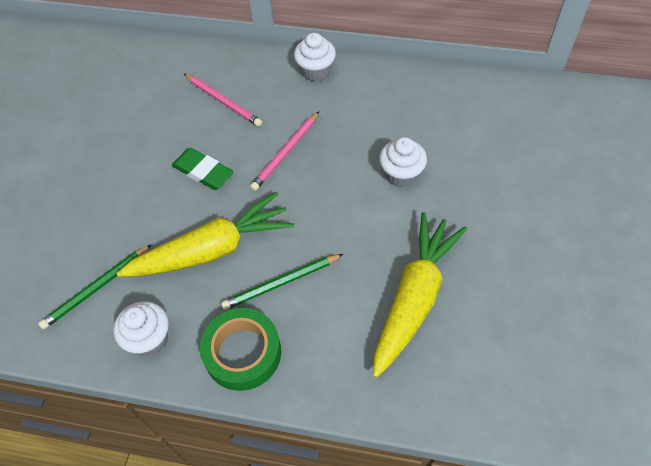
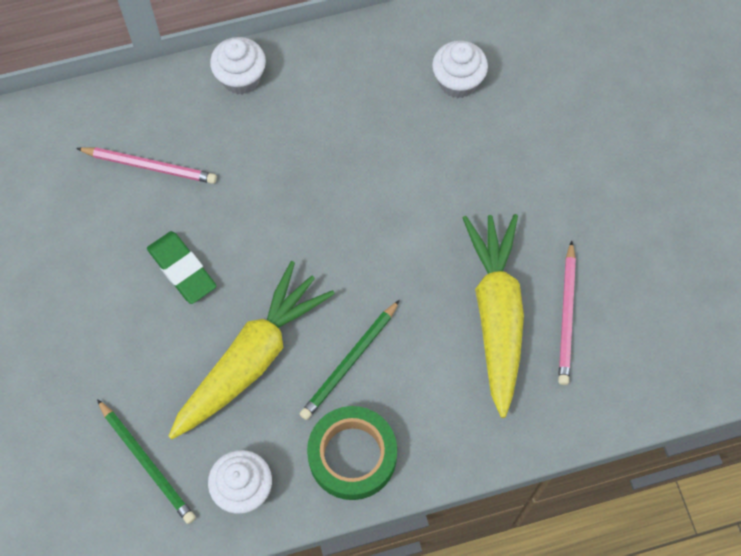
camera: 30 degrees left, 10 degrees up
green pencil [38,245,151,330] -> green pencil turned 60 degrees counterclockwise [97,399,196,524]
green eraser [172,148,234,190] -> green eraser turned 45 degrees clockwise [147,231,217,304]
pink pencil [250,112,319,191] -> pink pencil moved to [558,240,576,385]
white cupcake [379,137,427,188] -> white cupcake moved to [432,40,488,98]

